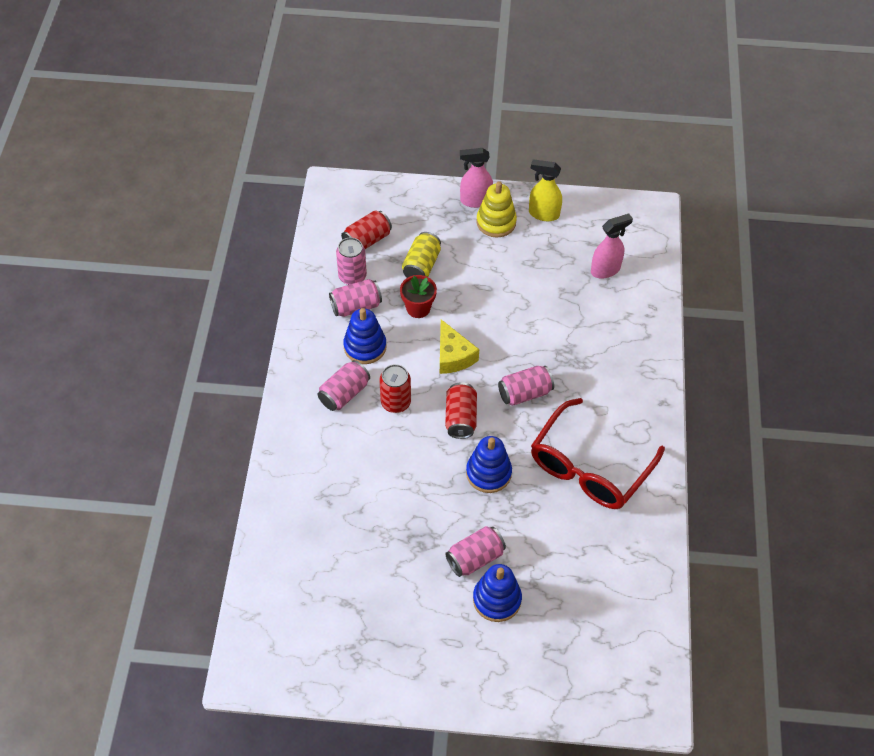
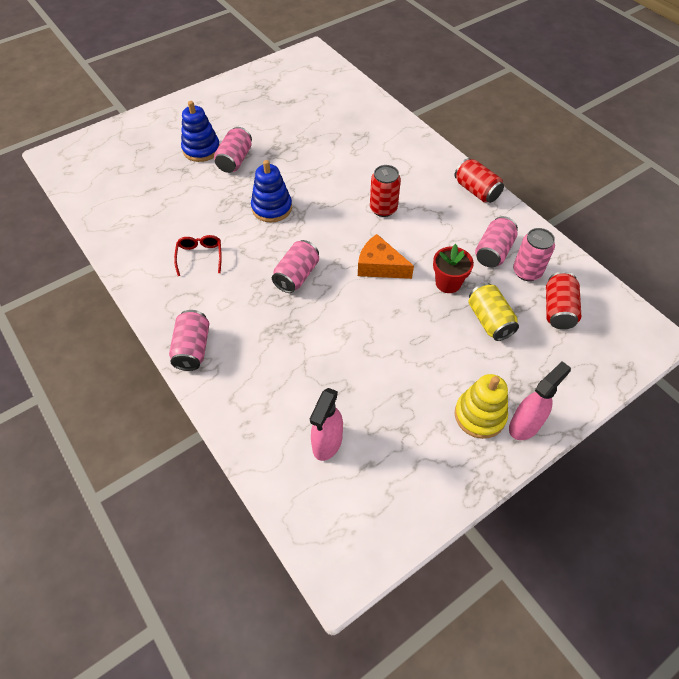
camera: 140 degrees right, 0 degrees up
pink can [318,360,370,411] -> pink can moved to [169,310,209,371]
blue stacking toy [343,308,387,364] -> none
yellow cheese [440,319,479,374] -> orange cheese [358,234,414,279]
red can [445,382,477,439] -> red can moved to [454,158,504,203]
yellow spray bottle [529,159,562,221] -> none
red glasses [531,398,665,509] -> red glasses [174,235,222,276], size x0.43

